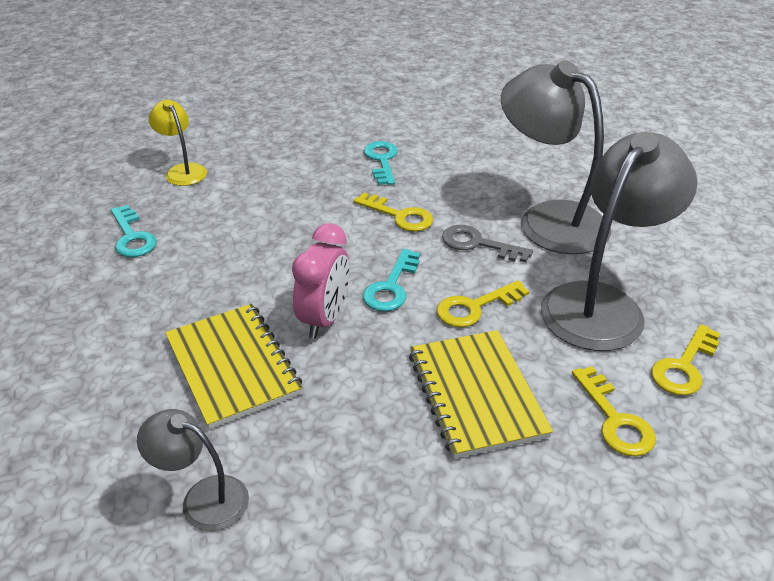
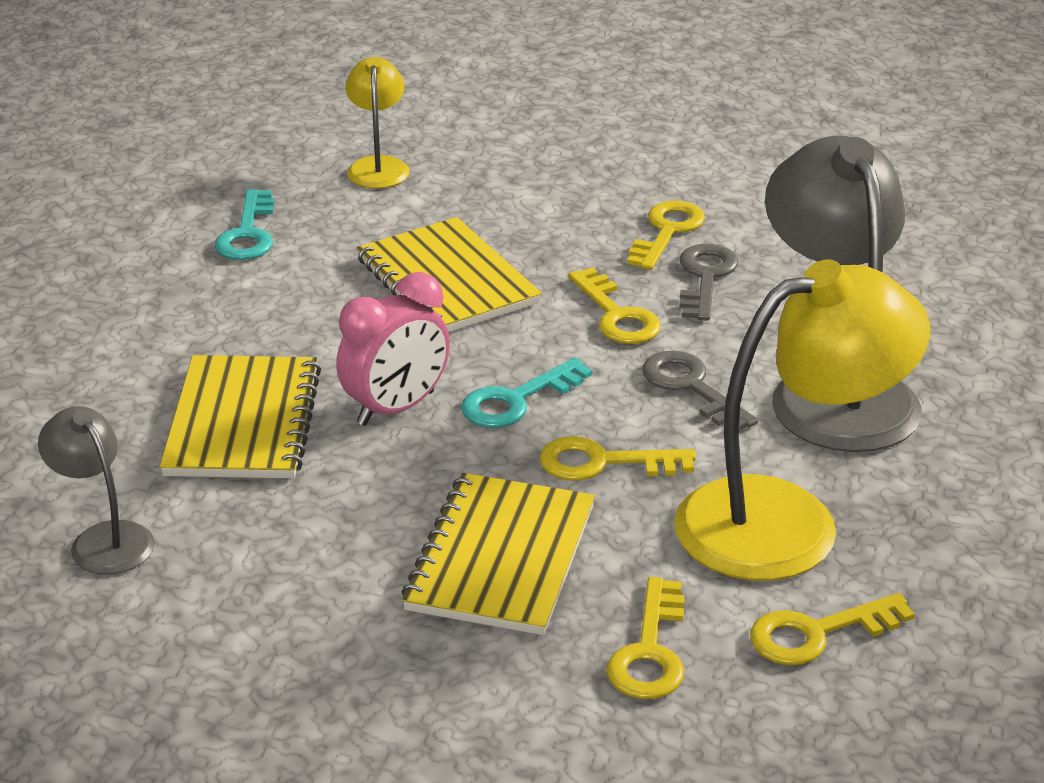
camera: 30 degrees right, 5 degrees down
turquoise key [364,141,398,185] -> yellow key [627,201,705,270]
grey lamp [541,132,698,351] -> yellow lamp [674,259,930,581]
none -> yellow notebook [356,217,542,332]
none -> grey key [679,244,738,321]

